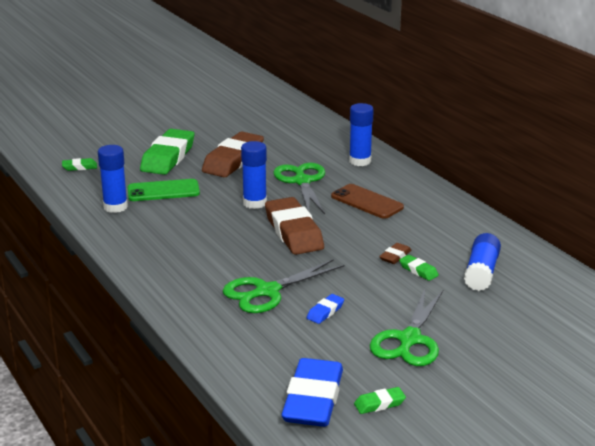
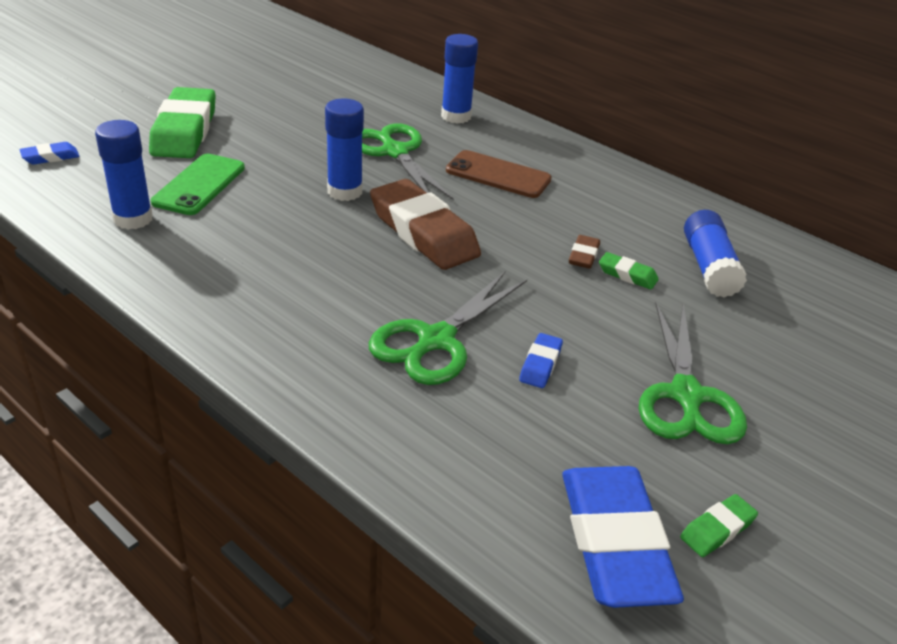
camera: 20 degrees left, 10 degrees up
green eraser [62,158,97,171] -> blue eraser [19,142,79,165]
green phone [128,179,200,201] -> green phone turned 45 degrees counterclockwise [151,154,245,215]
brown eraser [202,132,264,177] -> none

